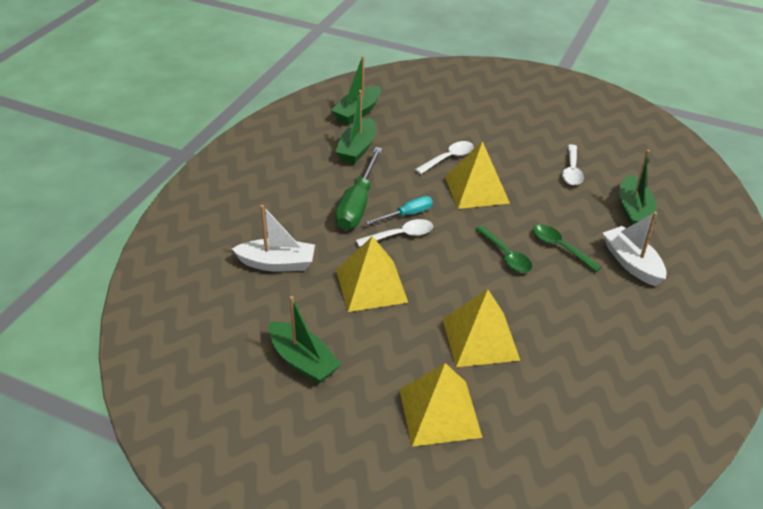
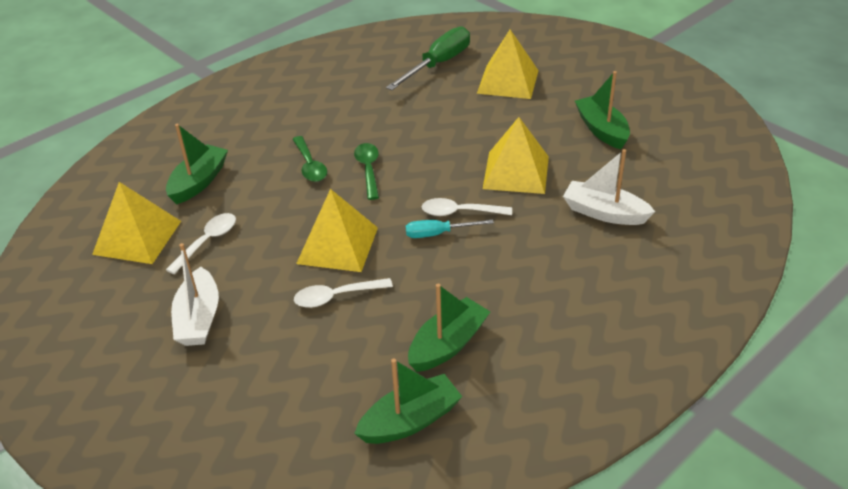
camera: 155 degrees left, 0 degrees up
green screwdriver [335,147,382,230] -> green screwdriver moved to [386,26,470,90]
yellow pyramid [443,289,520,367] -> yellow pyramid moved to [92,182,181,264]
white boat [603,212,667,286] -> white boat moved to [171,243,219,346]

